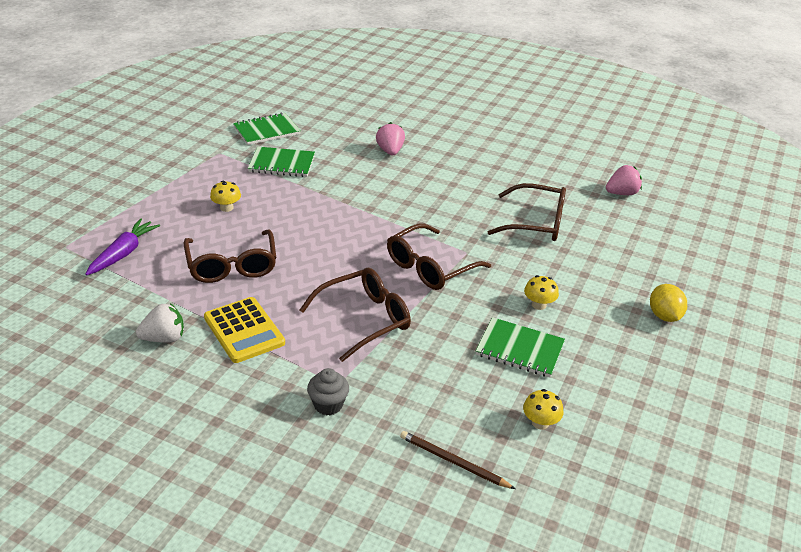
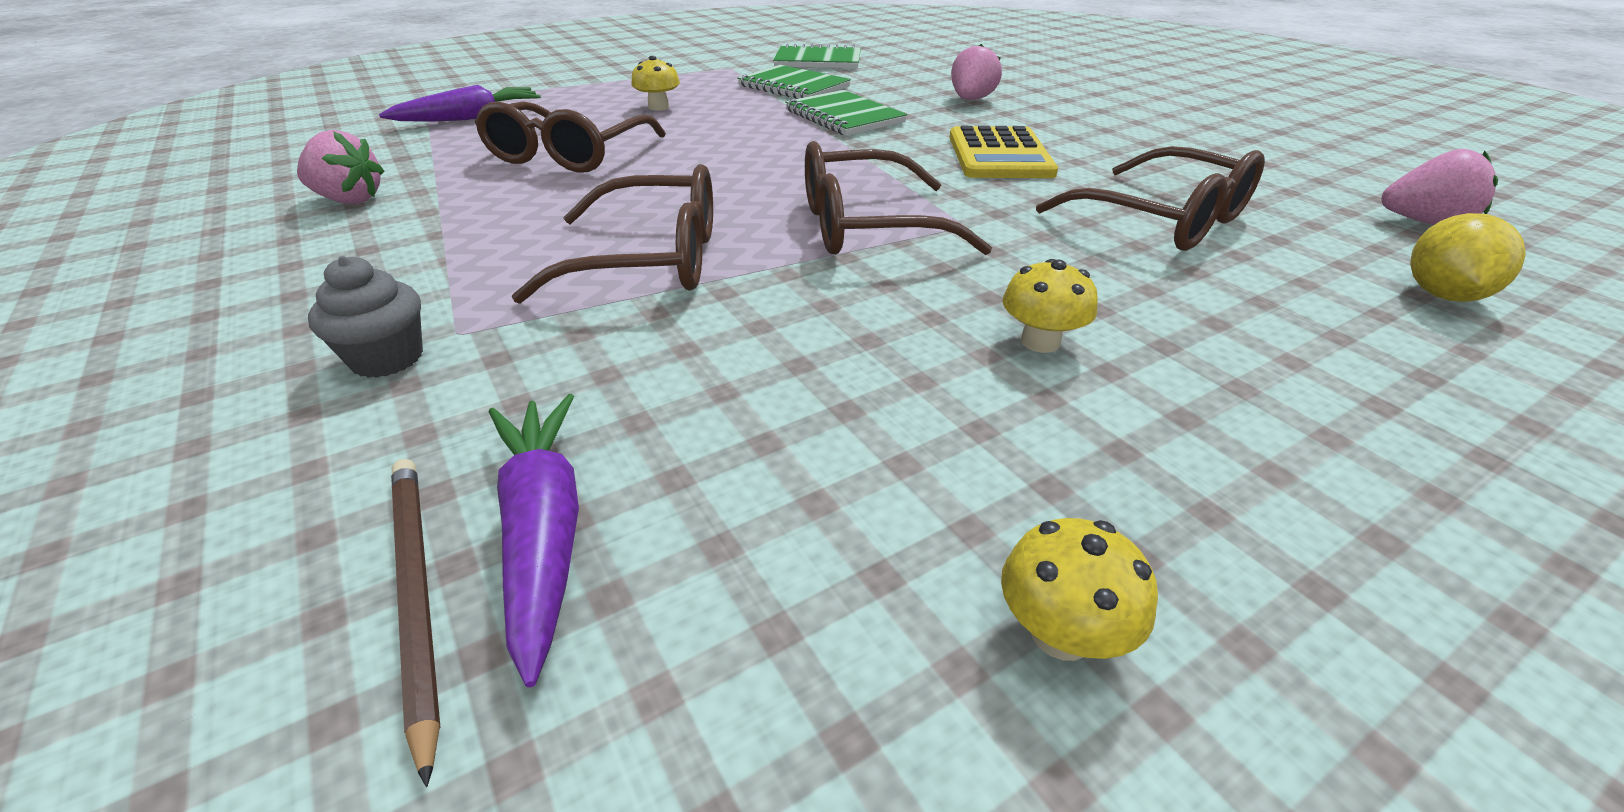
camera: 35 degrees right, 0 degrees up
white strawberry [136,303,184,343] -> pink strawberry [297,130,384,204]
yellow calculator [204,297,285,363] -> yellow calculator moved to [950,126,1058,178]
green notebook [476,317,565,378] -> green notebook moved to [785,90,907,136]
yellow mushroom [523,389,563,430] -> yellow mushroom moved to [1001,518,1158,661]
yellow lemon [650,284,687,322] -> yellow lemon moved to [1410,213,1526,302]
none -> purple carrot [489,394,579,687]

